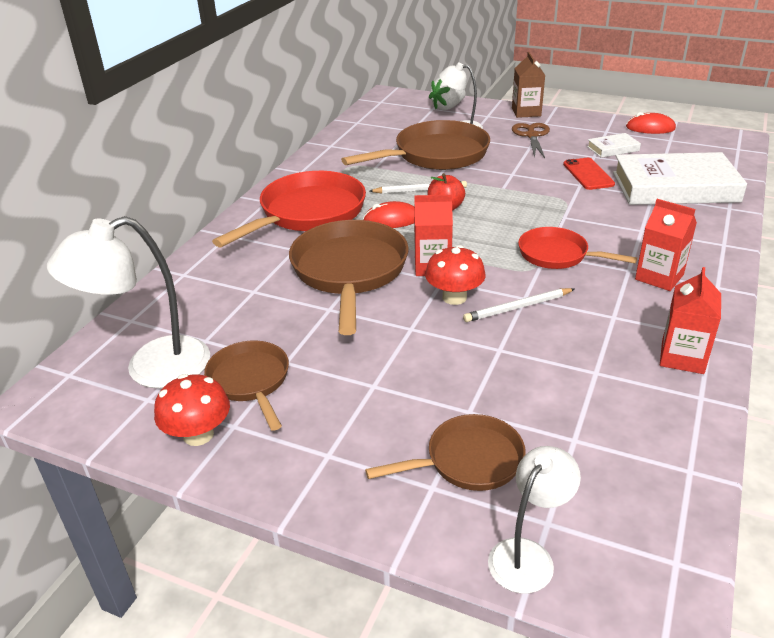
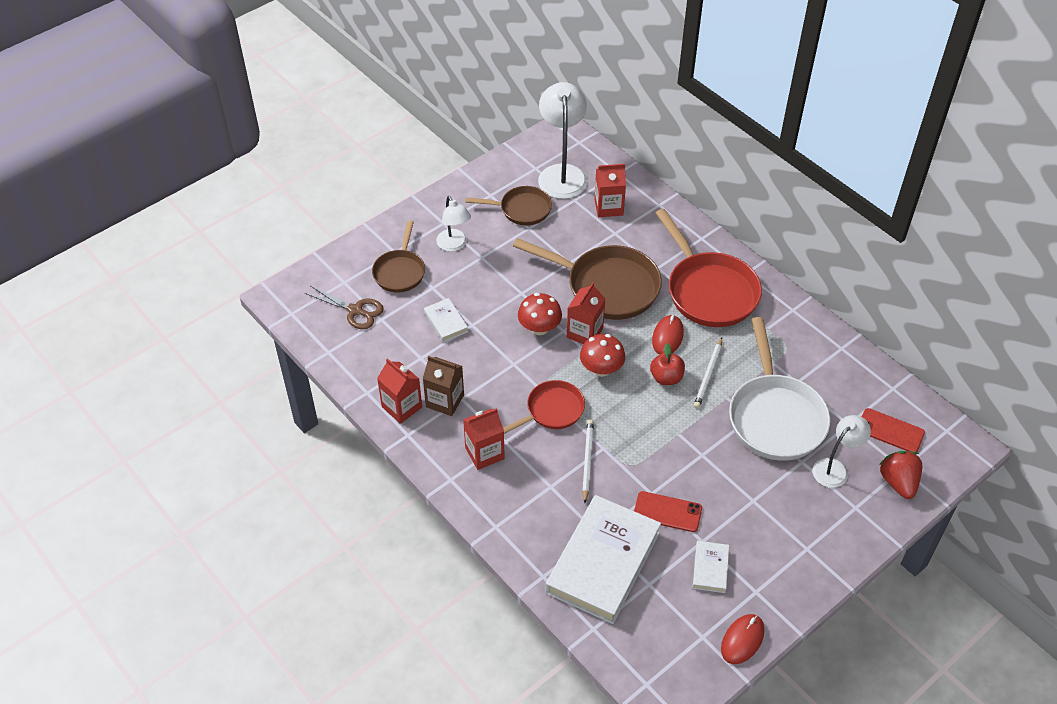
camera: 115 degrees right, 15 degrees up
red mushroom [154,374,230,446] -> red mushroom moved to [580,334,625,377]
brown pan [341,120,490,170] -> white pan [729,317,830,461]
white strawberry [429,77,466,110] -> red strawberry [879,451,922,499]
white pencil [463,288,575,322] -> white pencil moved to [582,419,594,503]
white lamp [488,446,581,593] -> white lamp moved to [436,196,471,252]
brown carton [512,52,545,118] -> brown carton moved to [423,356,464,416]
brown scissors [512,123,550,158] -> brown scissors moved to [305,286,384,329]
none -> white book [424,298,468,342]
none -> red carton [594,164,626,217]
none -> red phone [862,408,925,452]

